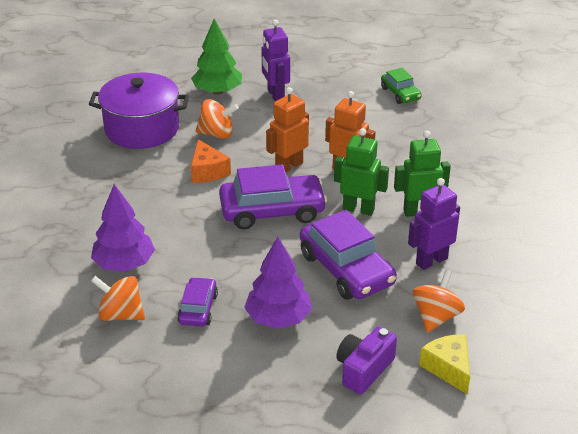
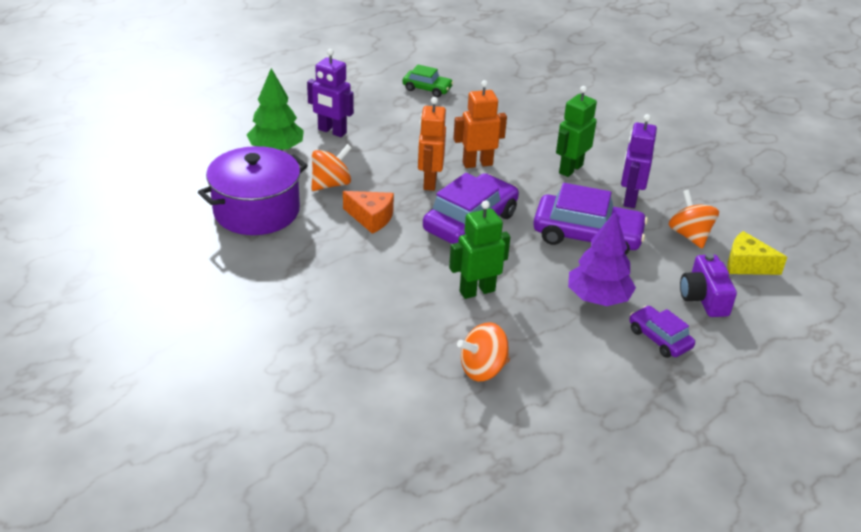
camera: 45 degrees left, 0 degrees up
purple tree [91,184,155,272] -> none
purple car [177,277,218,327] -> purple car moved to [629,306,695,358]
green robot [334,128,389,216] -> green robot moved to [449,200,510,299]

